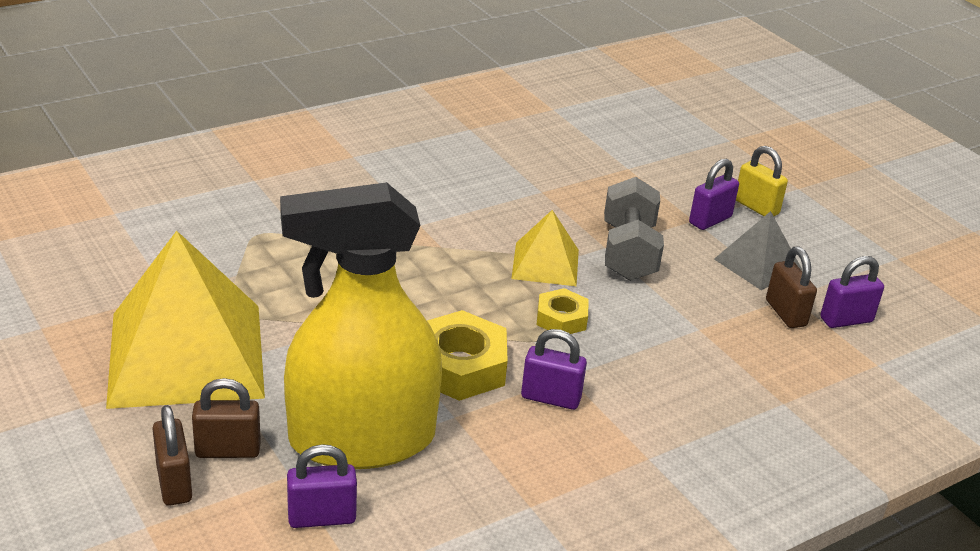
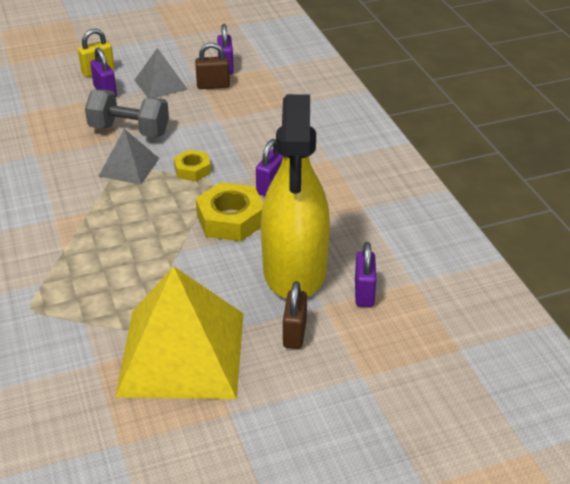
camera: 75 degrees left, 5 degrees up
brown padlock [152,405,192,506] -> none
yellow pyramid [511,210,579,286] -> grey pyramid [99,129,159,185]

